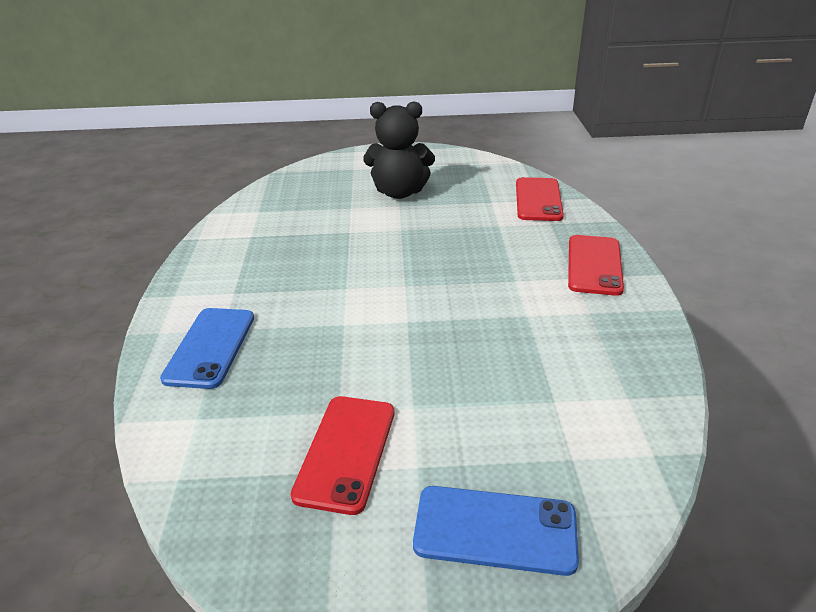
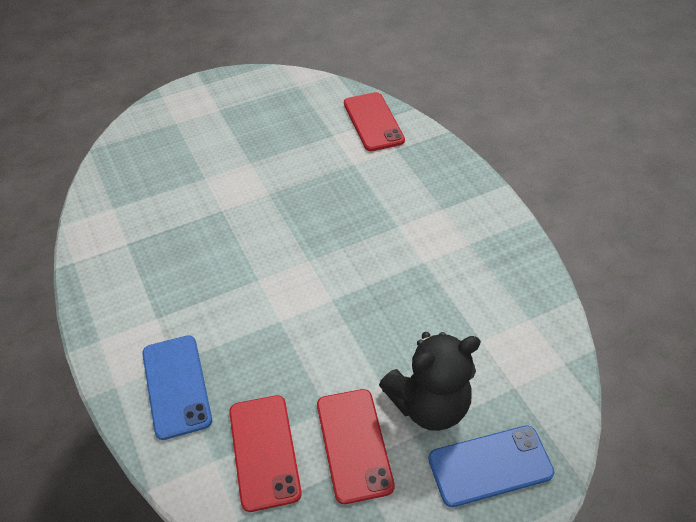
camera: 25 degrees left, 15 degrees up
black teddy bear [363,101,435,199] -> black teddy bear moved to [379,332,481,431]
red phone [568,235,624,296] -> red phone moved to [229,395,302,512]

